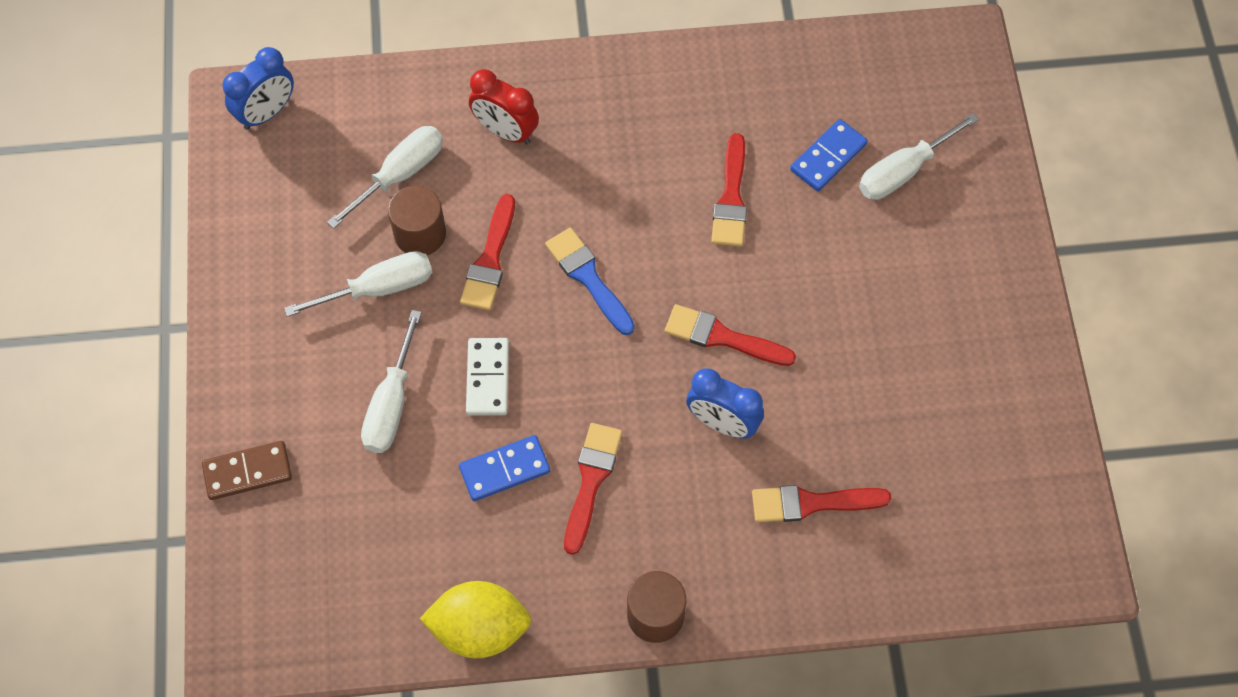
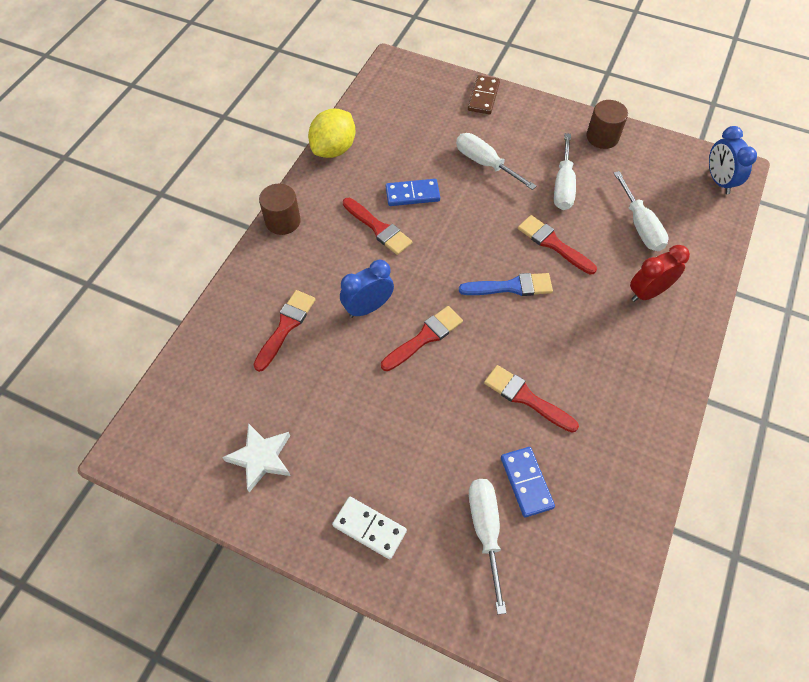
camera: 120 degrees right, 5 degrees down
brown cylinder [388,186,446,255] -> brown cylinder moved to [586,100,628,149]
blue domino [459,435,550,501] -> blue domino turned 75 degrees clockwise [386,179,440,206]
white domino [466,338,509,416] -> white domino moved to [332,497,407,559]
none -> white star [222,423,291,492]

